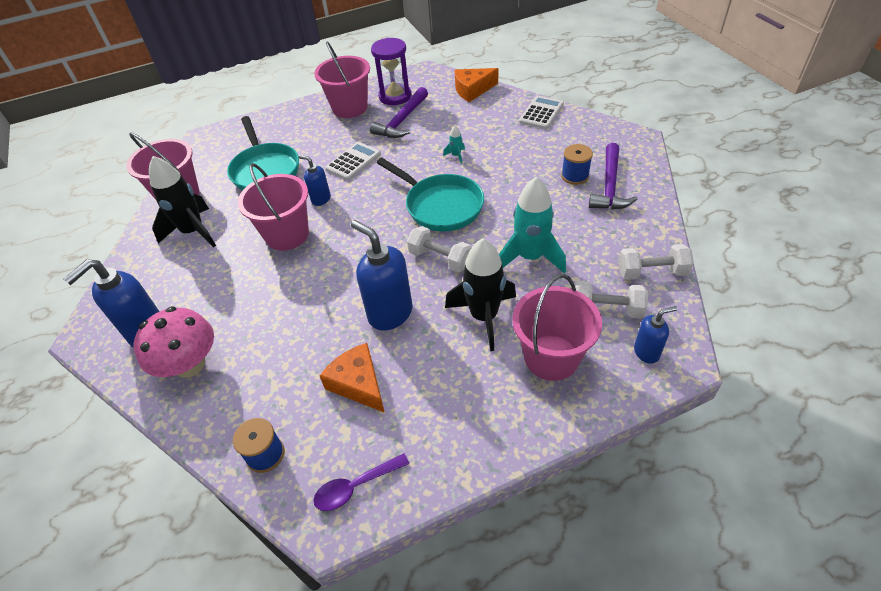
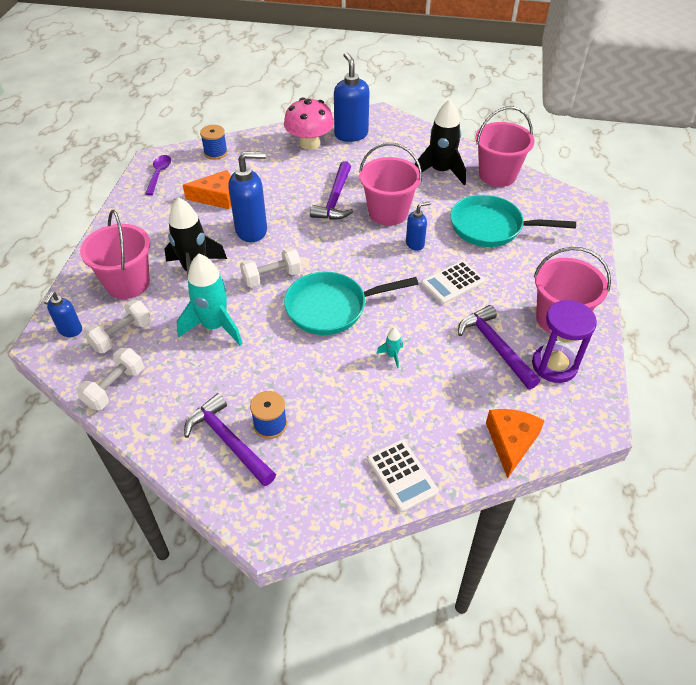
camera: 120 degrees right, 0 degrees up
white calculator [325,142,381,180] -> white calculator turned 75 degrees clockwise [421,261,485,304]
none -> purple hammer [310,161,353,220]

